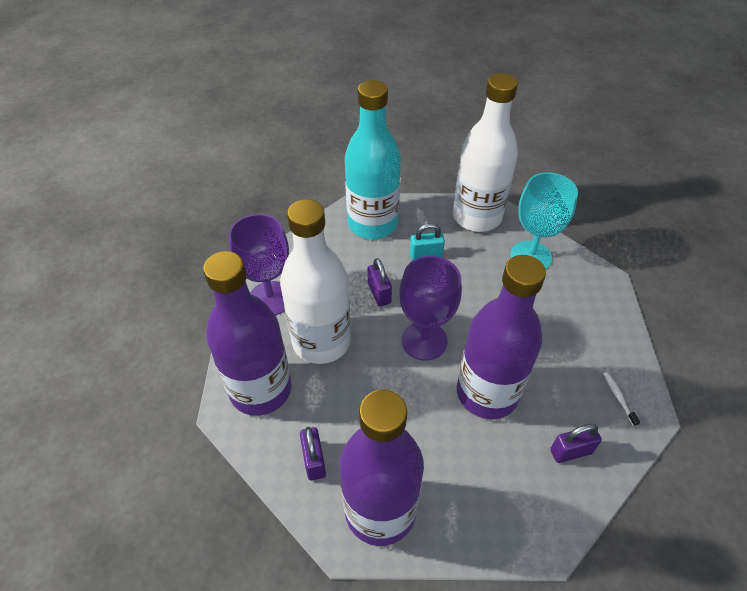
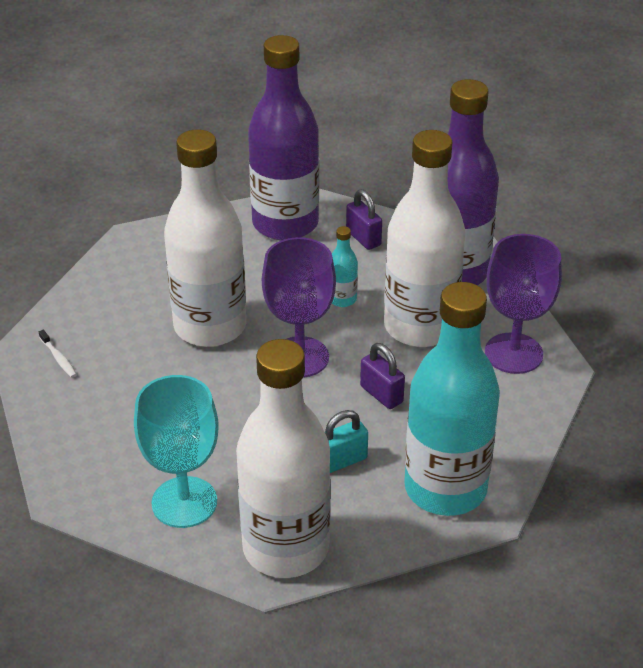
camera: 160 degrees right, 10 degrees down
purple bottle [457,255,546,419] -> white bottle [164,130,246,347]
purple padlock [550,424,602,463] -> none
none -> turquoise bottle [332,226,358,307]

